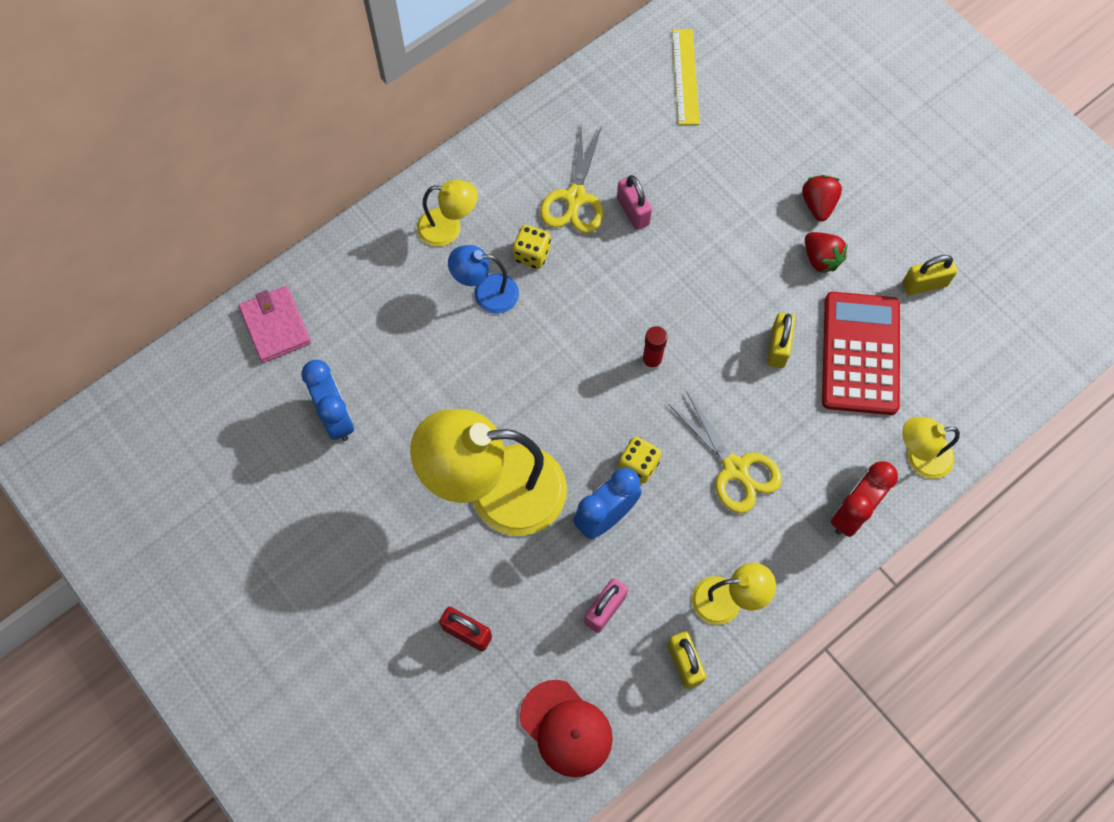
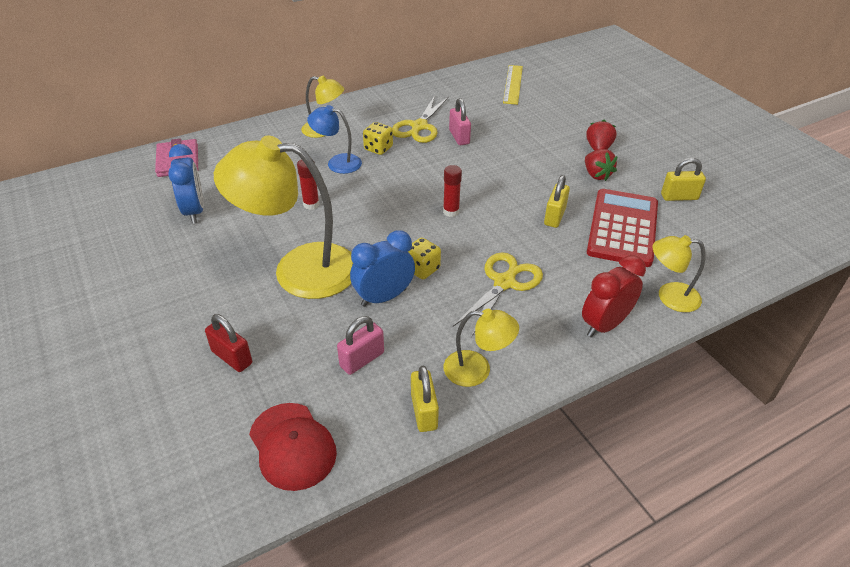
camera: 10 degrees right, 25 degrees down
yellow scissors [668,391,782,513] -> yellow scissors turned 120 degrees counterclockwise [453,252,543,337]
none -> red glue stick [297,159,320,210]

